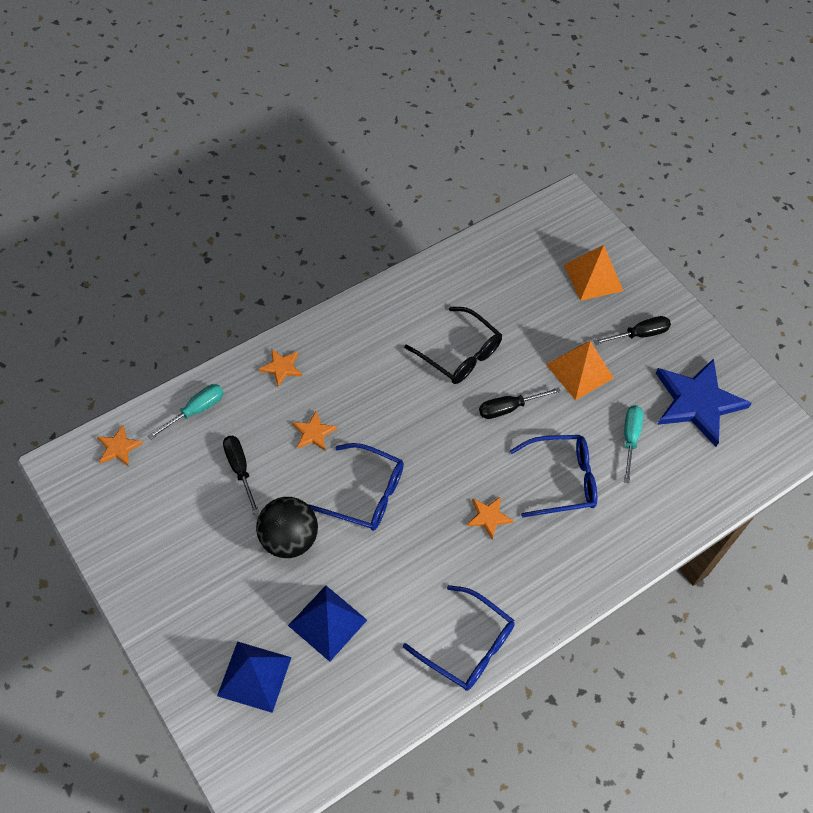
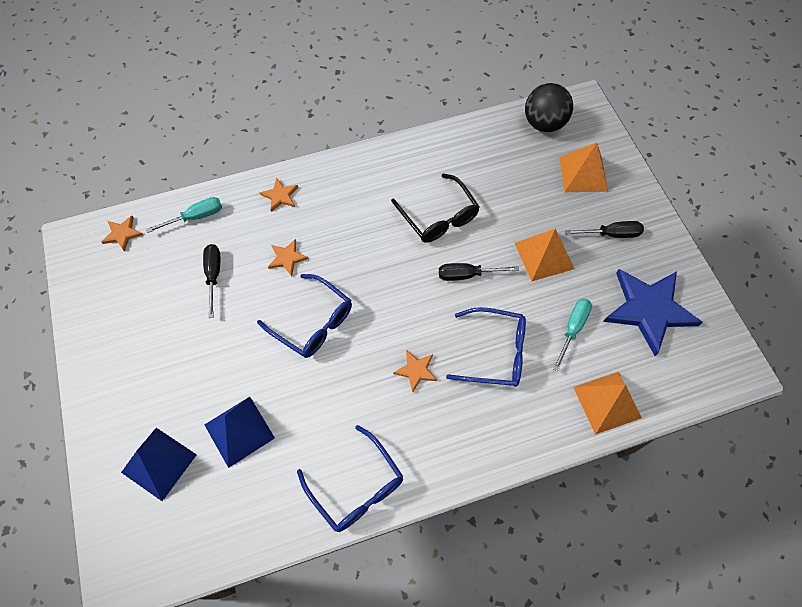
camera: 20 degrees right, 5 degrees up
black ball [256,497,318,558] -> black ball moved to [525,83,573,132]
none -> orange pyramid [573,372,642,435]

